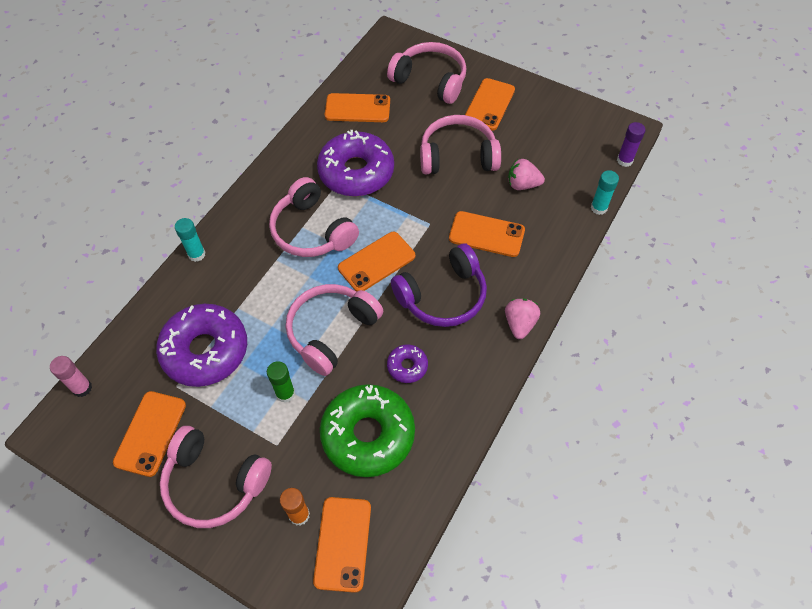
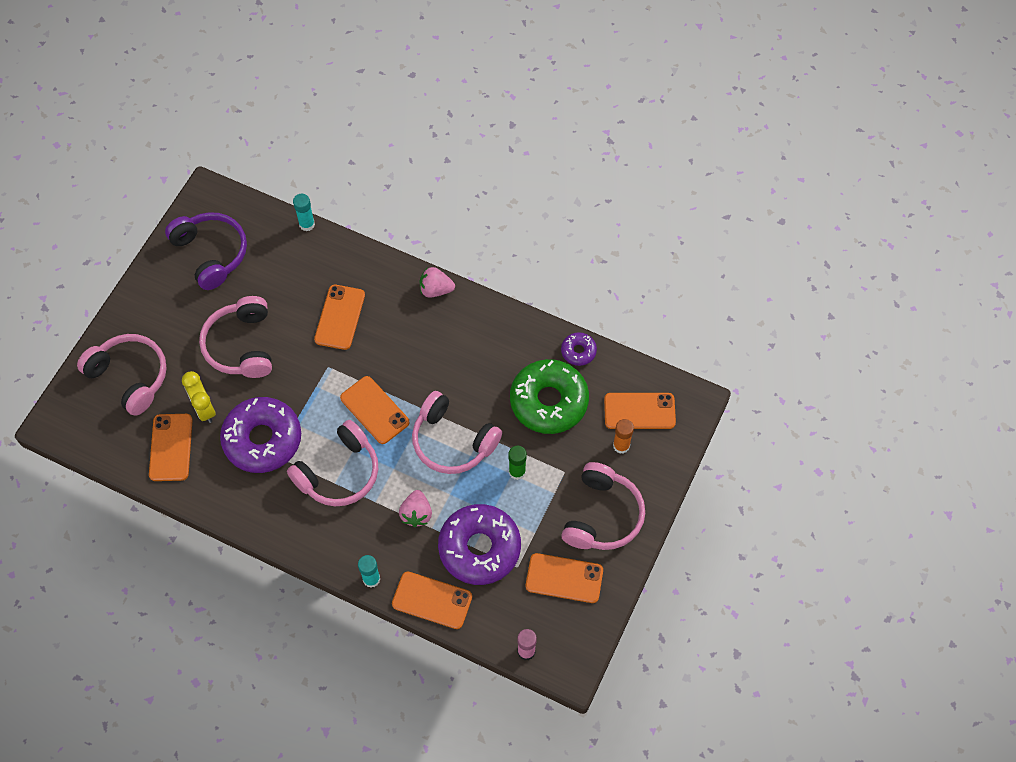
camera: 95 degrees left, 5 degrees up
pink headphones [387,42,466,104] -> pink headphones turned 105 degrees clockwise [77,334,167,416]
purple donut [387,345,428,383] -> purple donut moved to [561,332,597,366]
purple headphones [391,243,487,327] -> purple headphones moved to [165,212,247,290]
orange phone [465,78,515,131] -> orange phone moved to [392,571,472,629]
pink strawberry [508,159,545,190] -> pink strawberry moved to [399,490,432,527]
purple glue stick [617,122,646,167] -> none
none -> yellow clock [182,371,216,423]

